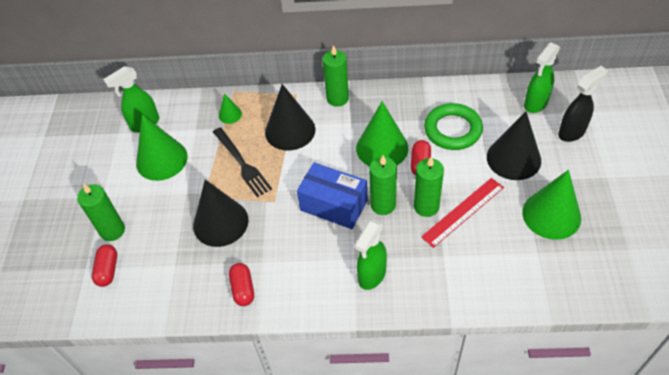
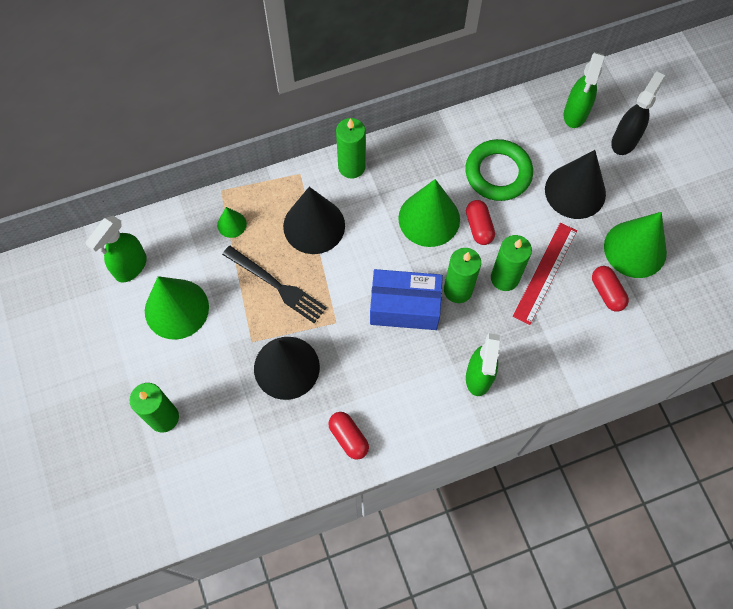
camera: 25 degrees left, 15 degrees up
red capsule [92,245,117,287] -> red capsule moved to [592,266,629,312]

